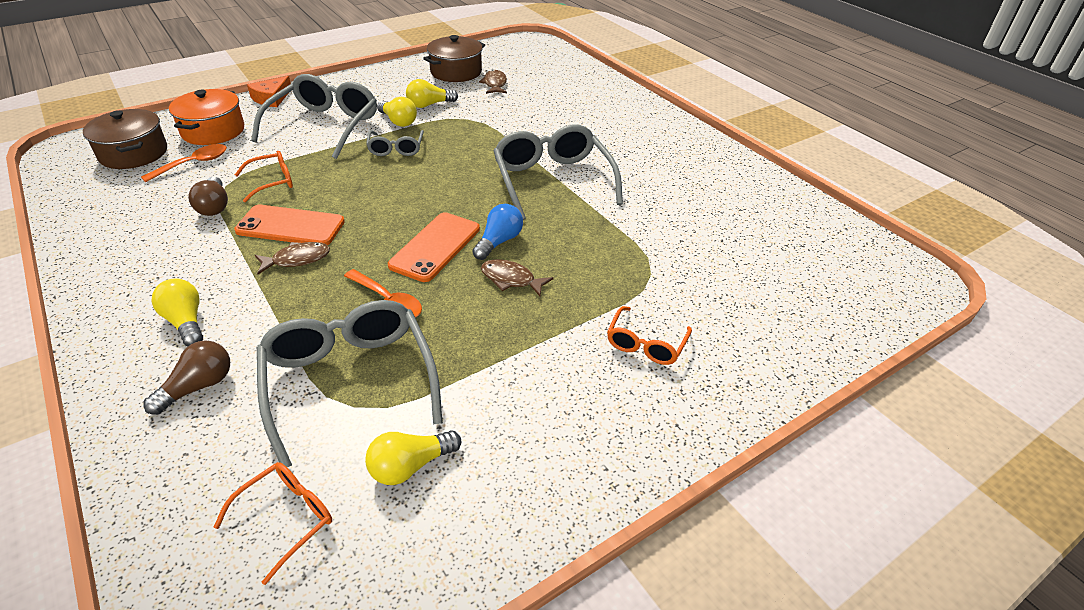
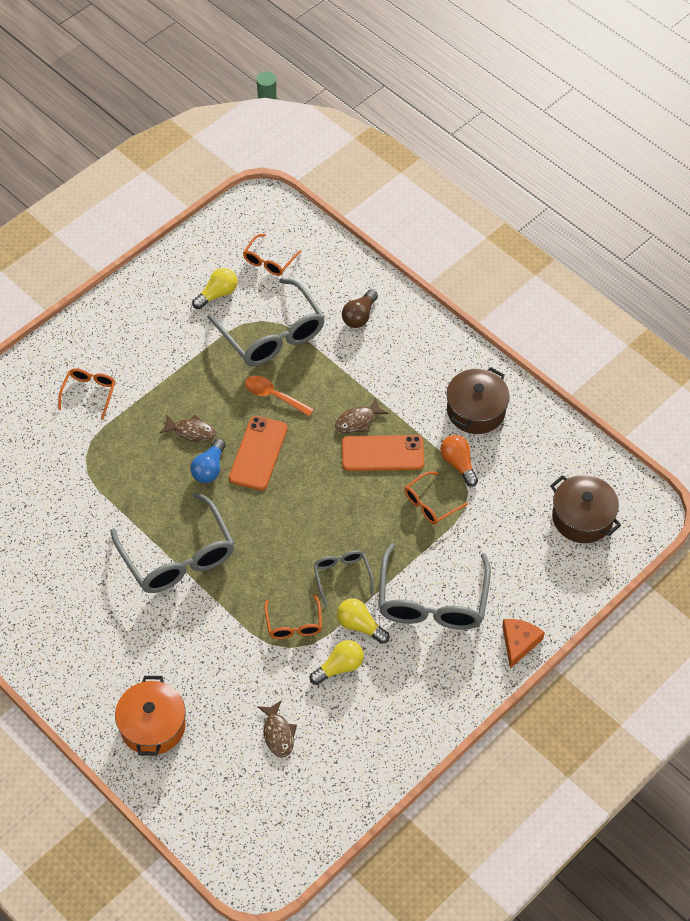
camera: 170 degrees right, 15 degrees up
orange spoon [141,144,227,182] -> none
yellow light bulb [151,278,203,346] -> none
orange pot [169,89,244,145] -> orange pot moved to [115,676,186,756]
brown light bulb [188,176,228,216] -> orange light bulb [440,435,478,487]
brown pot [423,35,485,82] -> brown pot moved to [446,367,510,434]
none -> orange glasses [264,594,322,639]

